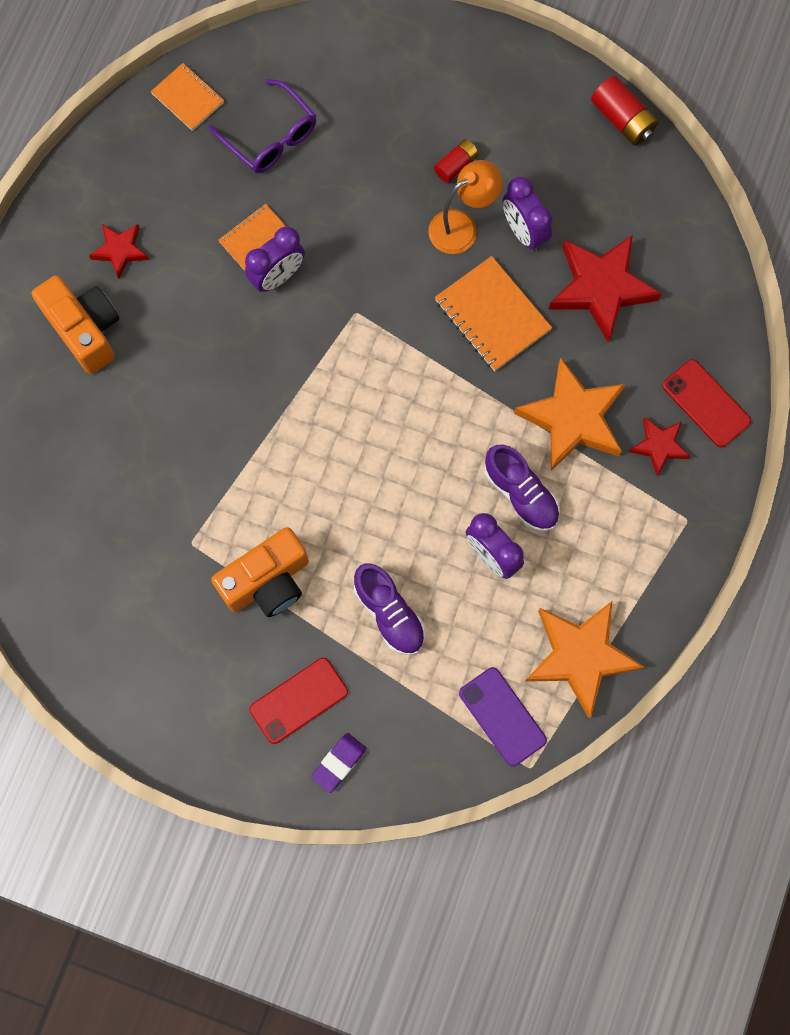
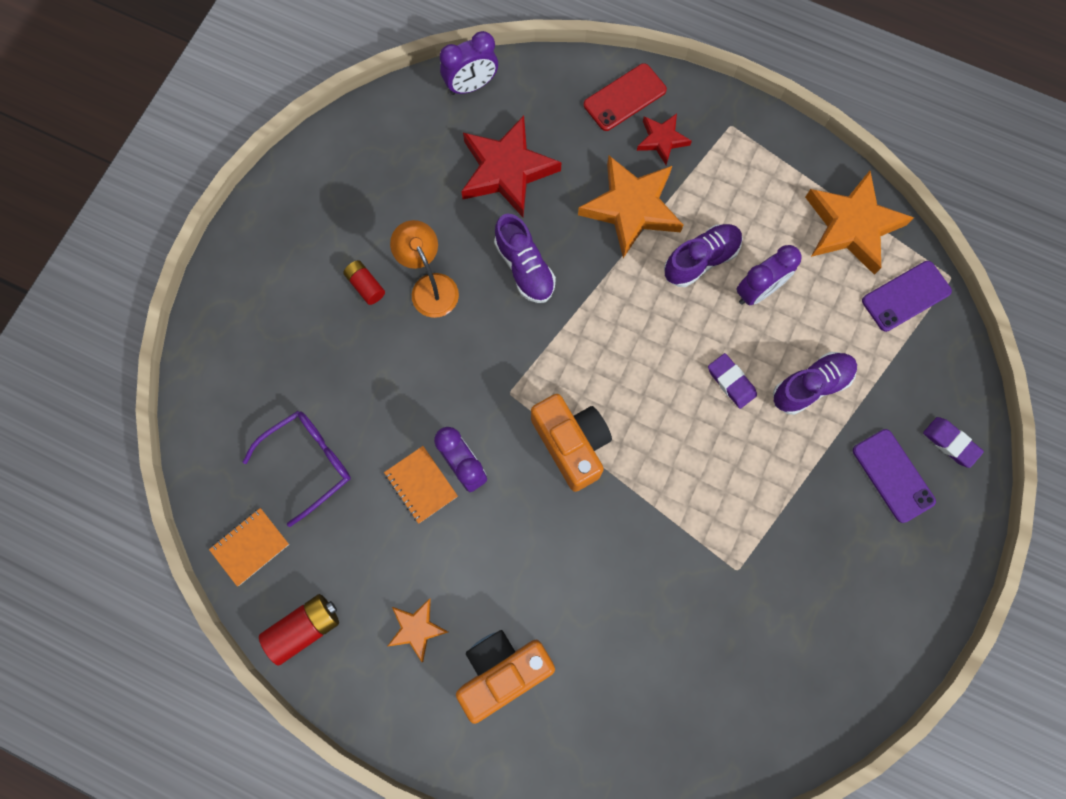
camera: 85 degrees left, 0 degrees up
red star [89,224,149,279] -> orange star [387,598,448,662]
orange camera [211,527,309,617] -> orange camera moved to [531,394,612,492]
red phone [249,658,348,744] -> purple phone [853,429,936,523]
orange notebook [435,256,552,371] -> purple shoe [494,214,556,303]
purple clock [503,177,553,251] -> purple clock moved to [440,31,498,95]
red battery [591,76,659,146] -> red battery moved to [259,594,339,666]
none -> purple eraser [708,353,757,409]

